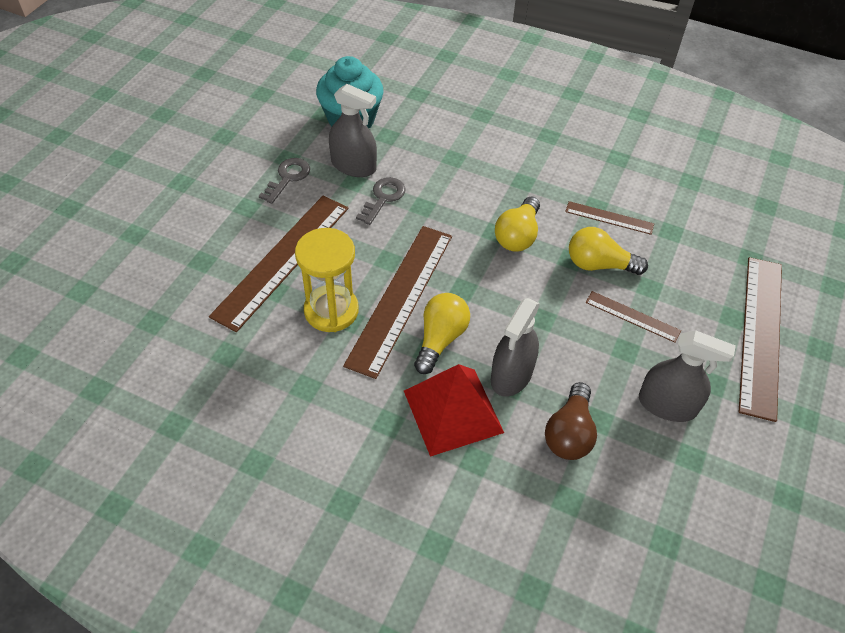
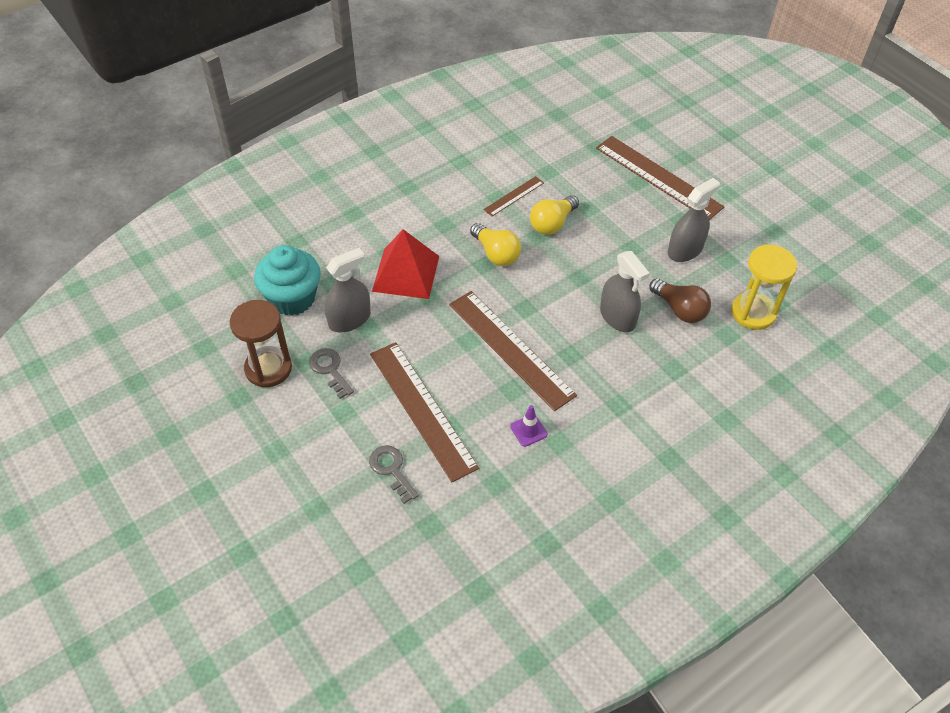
camera: 60 degrees left, 0 degrees up
yellow hourglass [295,228,359,332] -> yellow hourglass moved to [731,245,797,330]
grey key [356,177,406,225] -> grey key moved to [369,445,419,504]
red pyramid [404,364,504,457] -> red pyramid moved to [372,229,439,299]
yellow light bulb [414,293,470,374] -> none
brown ruler [585,291,681,343] -> none
none -> brown hourglass [230,300,292,387]
none -> purple traffic cone [510,405,548,447]

